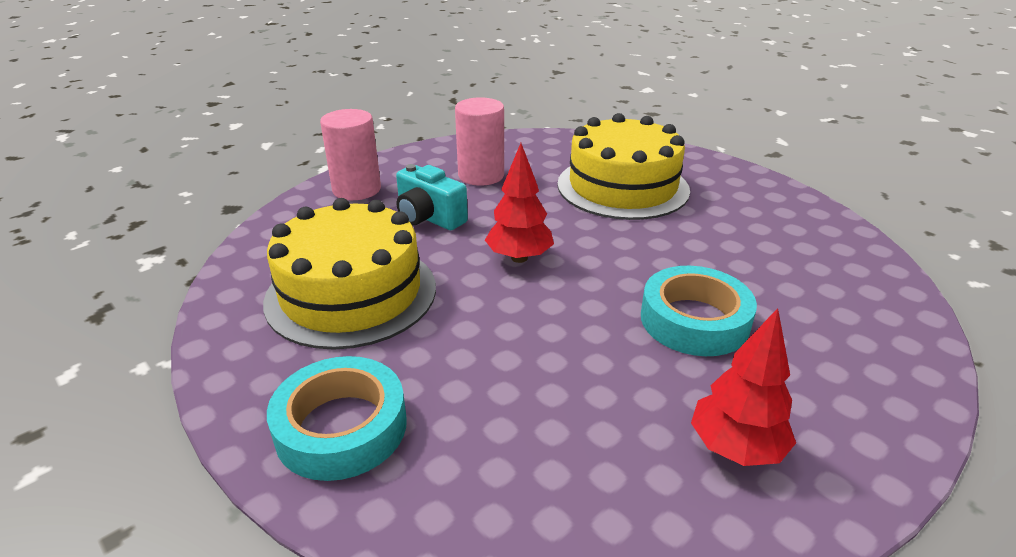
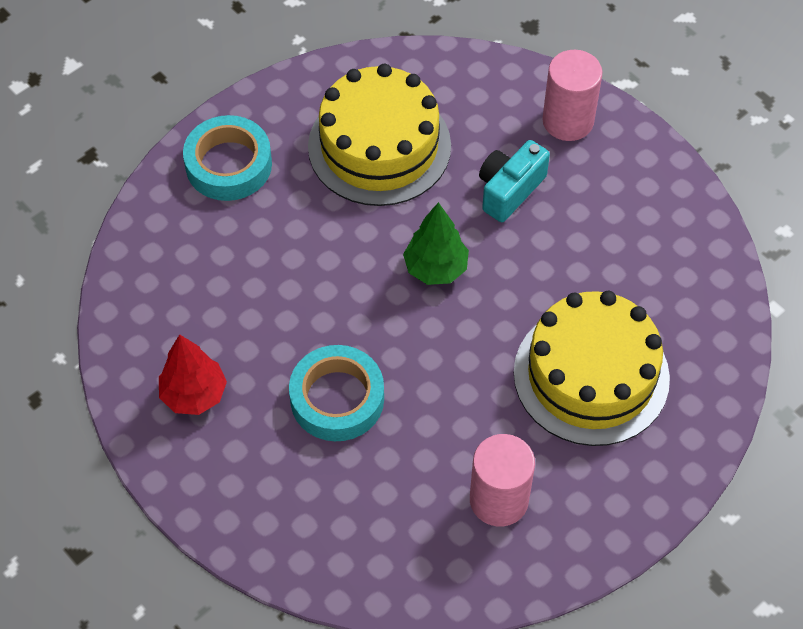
camera: 90 degrees right, 25 degrees up
pink cylinder [455,97,504,186] -> pink cylinder moved to [470,434,535,527]
red tree [485,143,554,263] -> green tree [403,202,469,285]

